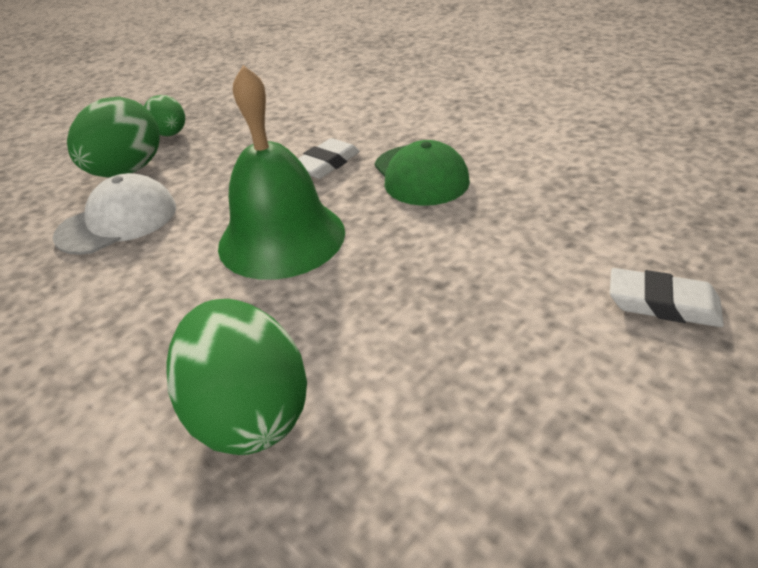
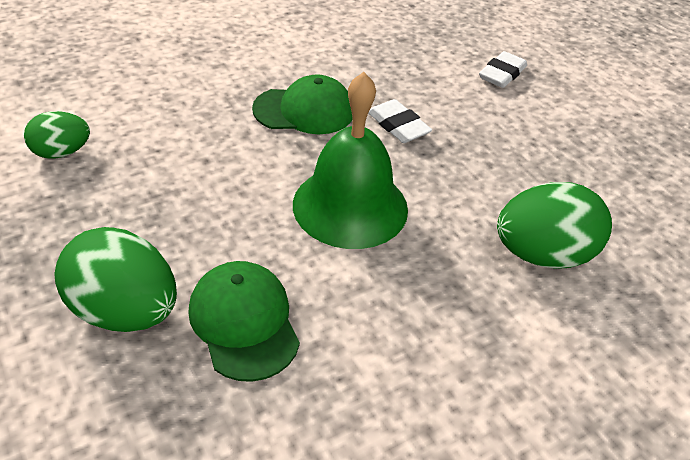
camera: 80 degrees left, 5 degrees up
white cap [53,173,176,255] -> green cap [188,261,300,382]
green egg [144,95,185,136] -> green egg moved to [24,111,90,159]
white eraser [298,138,360,179] -> white eraser moved to [369,99,432,143]

